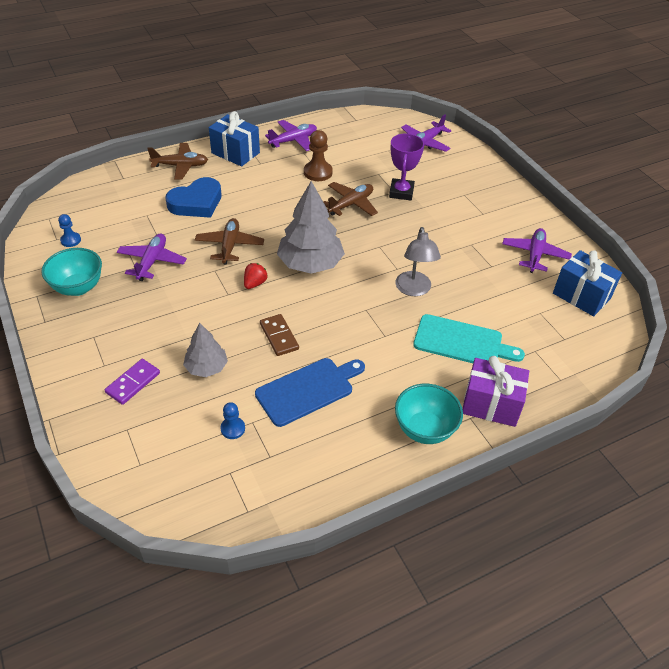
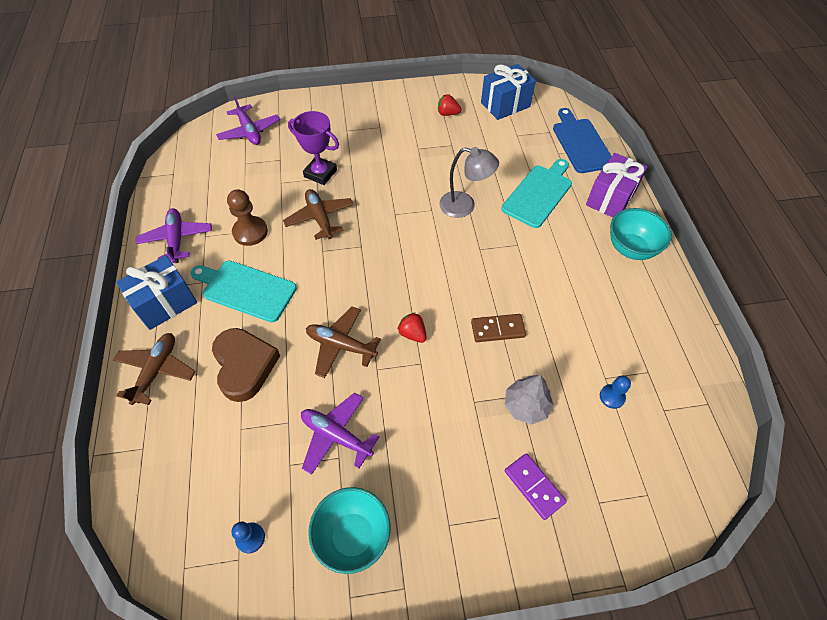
camera: 70 degrees left, 10 degrees up
blue heart [165,177,222,218] -> brown heart [212,328,280,402]
blue cutting board [255,358,365,427] -> blue cutting board moved to [553,108,612,173]
grey tree [277,181,345,274] -> none
purple plane [502,228,572,273] -> red strawberry [438,94,461,116]
none -> turquoise cutting board [190,261,297,322]

